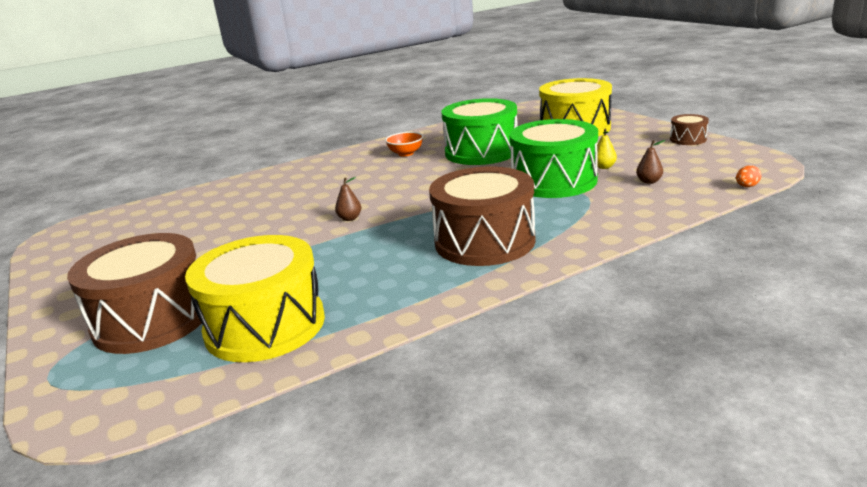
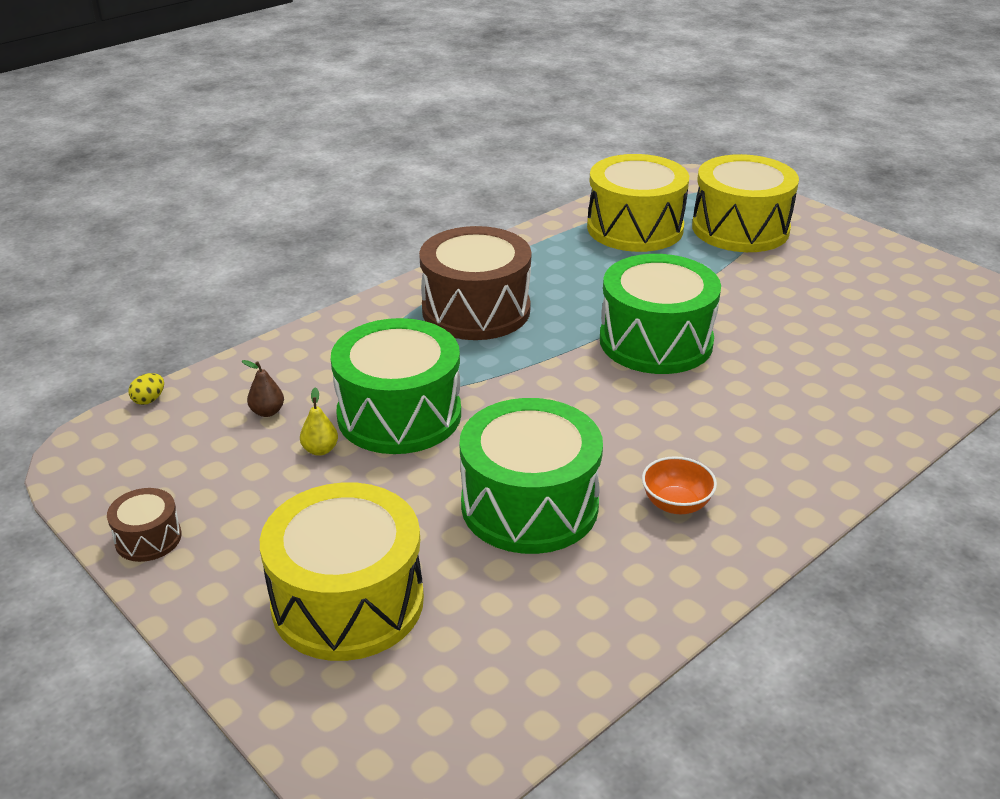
camera: 165 degrees right, 10 degrees up
brown drum [67,233,202,354] -> yellow drum [692,154,799,252]
brown pear [335,177,361,221] -> green drum [600,254,721,374]
orange egg [736,165,761,187] -> yellow egg [128,373,164,405]

